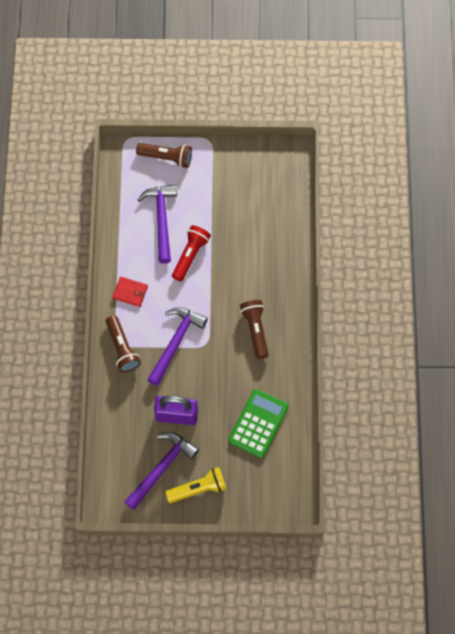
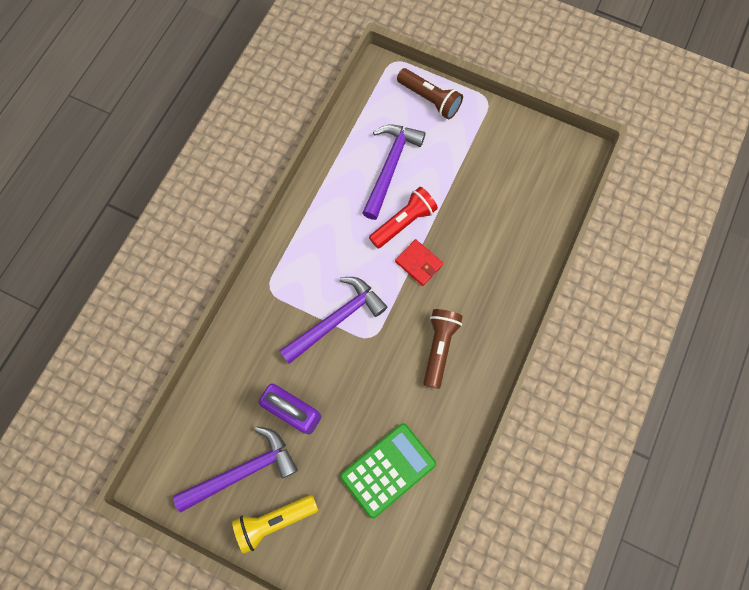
camera: 25 degrees right, 5 degrees up
brown flashlight [106,315,141,372] -> none
red wallet [113,277,148,307] -> red wallet moved to [395,239,443,286]
yellow flashlight [165,467,227,503] -> yellow flashlight turned 150 degrees clockwise [232,495,318,554]

